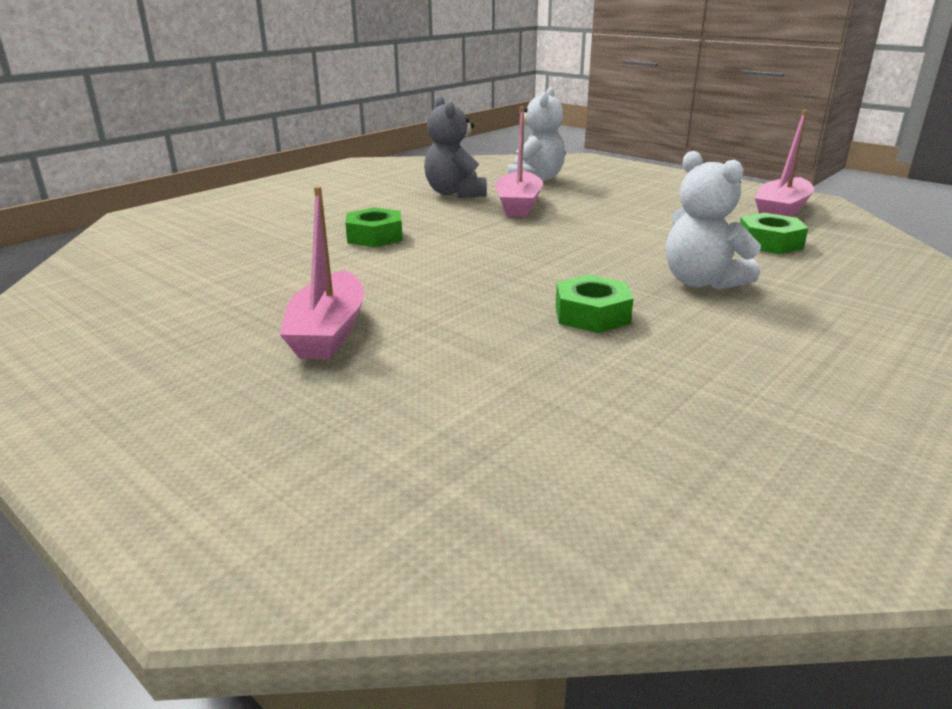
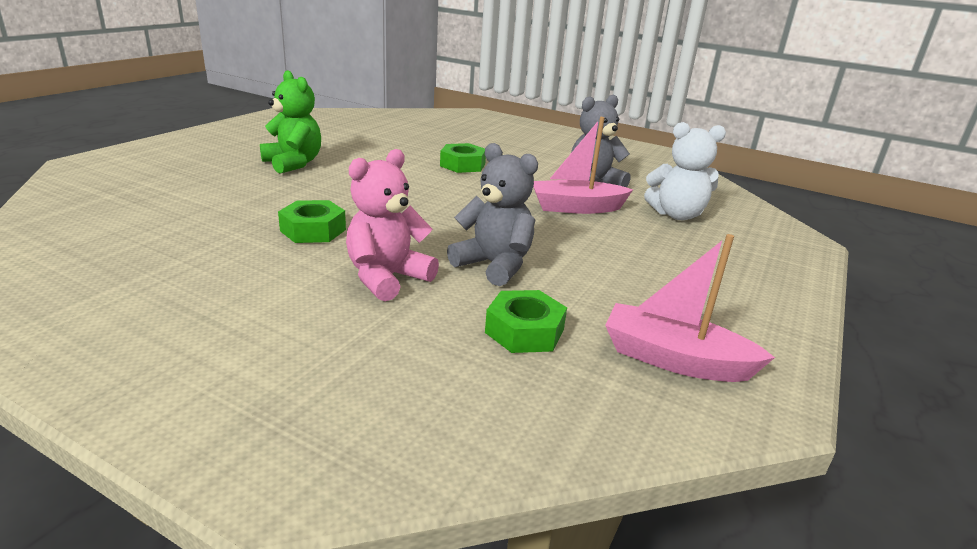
camera: 75 degrees right, 0 degrees up
pink boat [280,186,364,359] -> green teddy bear [260,70,321,174]
white teddy bear [666,151,761,290] -> pink teddy bear [346,149,439,302]
none -> grey teddy bear [447,143,538,286]

